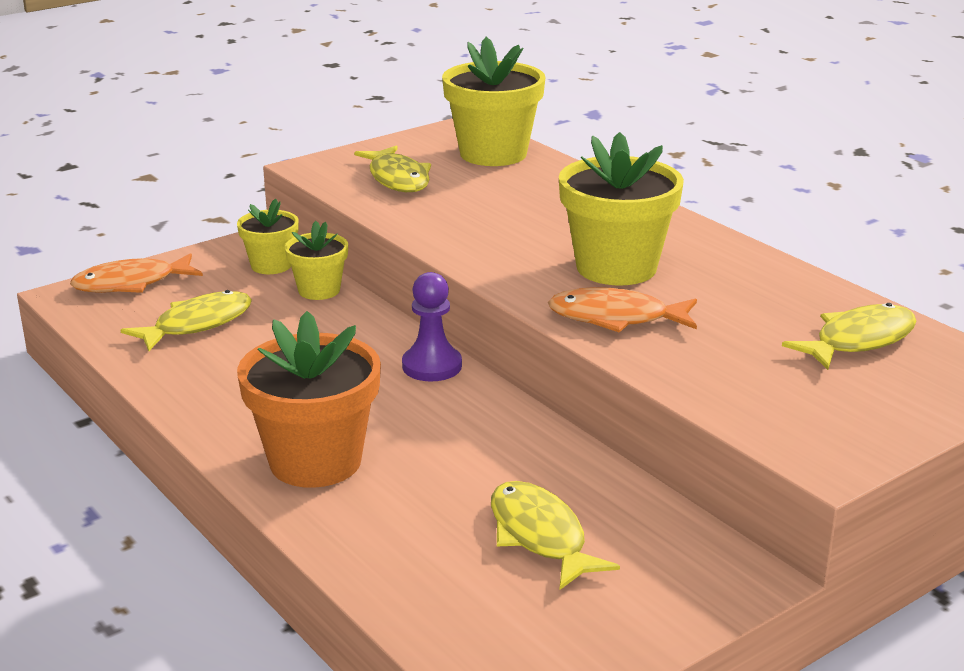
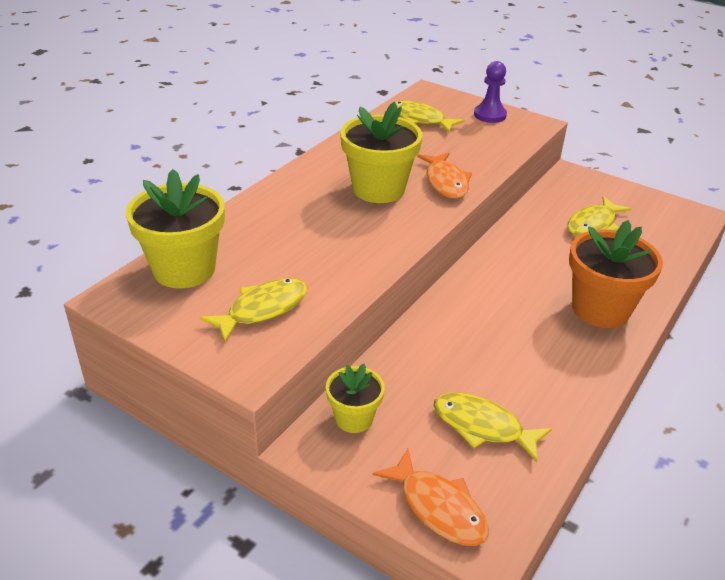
camera: 110 degrees left, 10 degrees up
yellow flower pot [285,221,348,300] -> none
purple pawn [402,272,462,381] -> purple pawn moved to [474,61,507,123]

